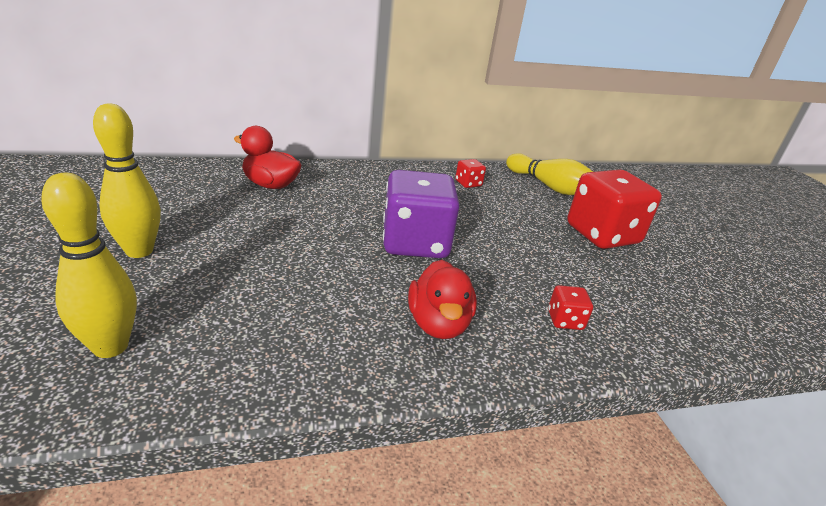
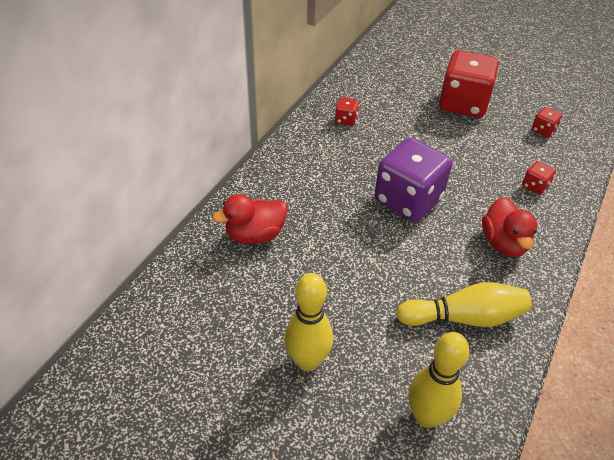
camera: 45 degrees left, 15 degrees up
red duck [408,260,477,339] -> red duck turned 45 degrees clockwise [482,197,537,257]
yellow bowling pin [506,153,593,195] -> yellow bowling pin moved to [396,282,532,327]
none -> red dice [532,107,563,138]

